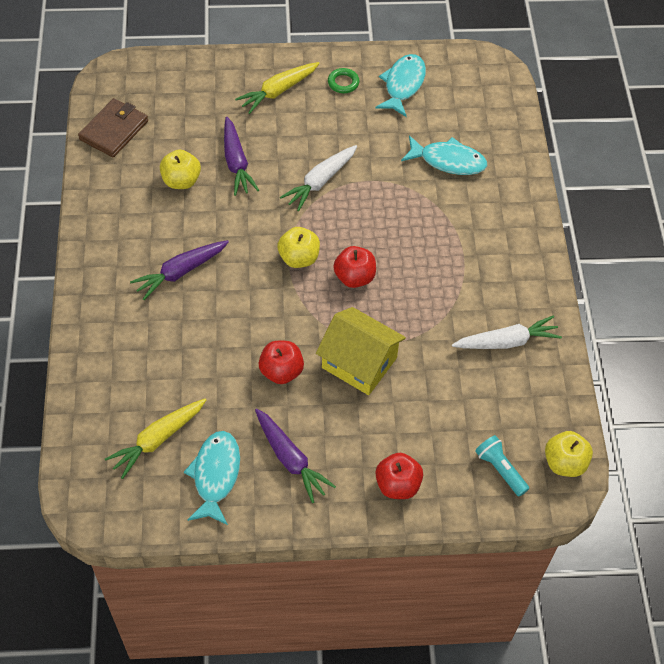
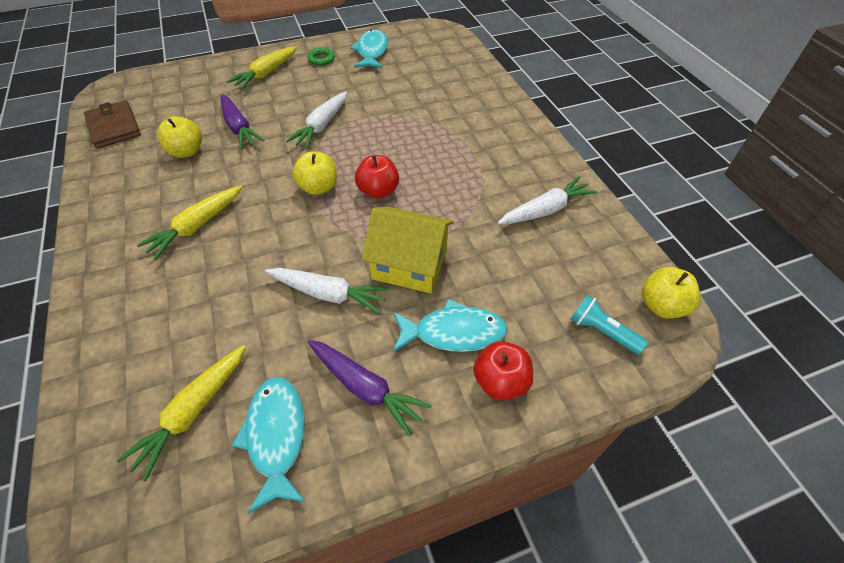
camera: 15 degrees left, 5 degrees down
brown wallet [78,98,148,157] -> brown wallet turned 45 degrees counterclockwise [84,100,141,149]
purple carrot [130,240,229,300] -> yellow carrot [137,185,242,260]
red apple [259,341,304,384] -> white carrot [265,268,389,314]
turquoise fish [401,136,487,175] -> turquoise fish moved to [393,299,508,352]

